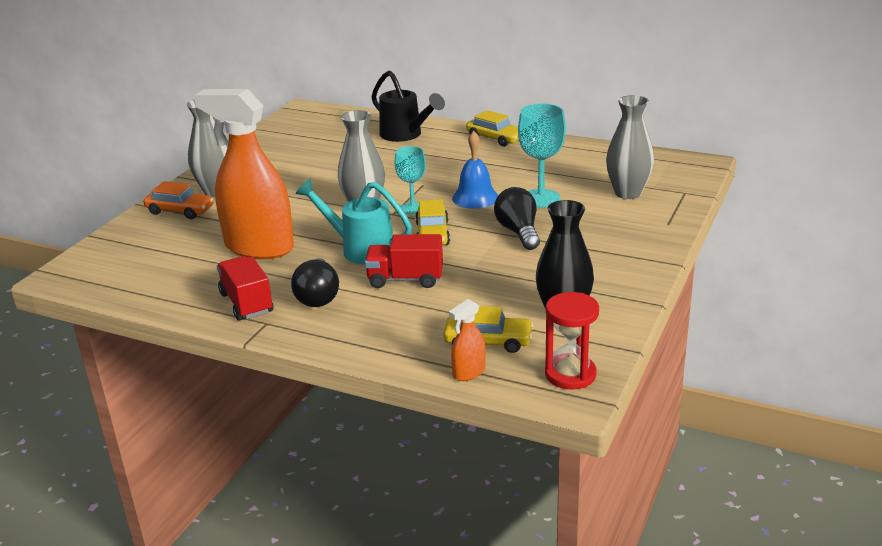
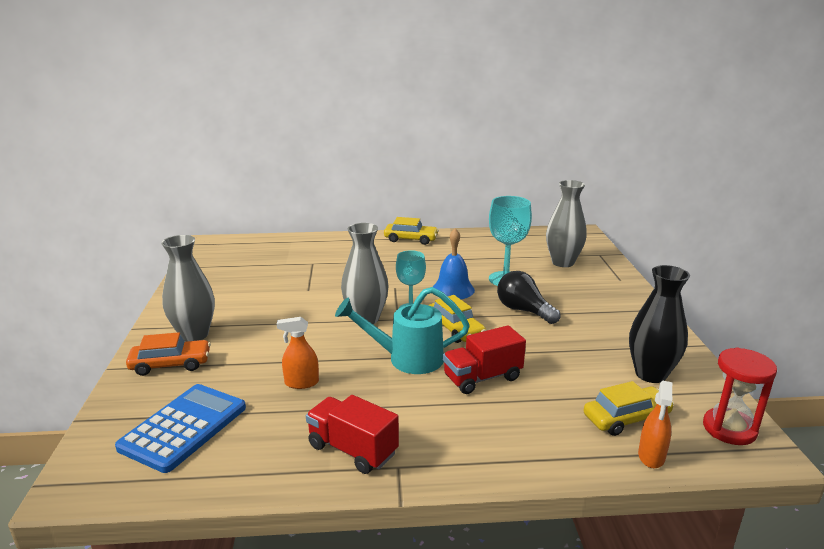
camera: 30 degrees left, 5 degrees down
orange spray bottle [194,89,294,259] -> orange spray bottle [277,317,319,389], size x0.41
black light bulb [291,258,339,307] -> none
black watering can [371,70,445,142] -> none
none -> blue calculator [115,384,246,473]

